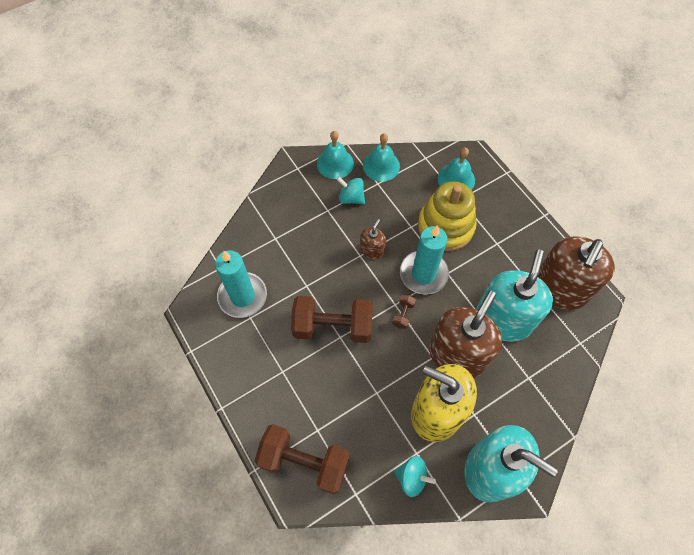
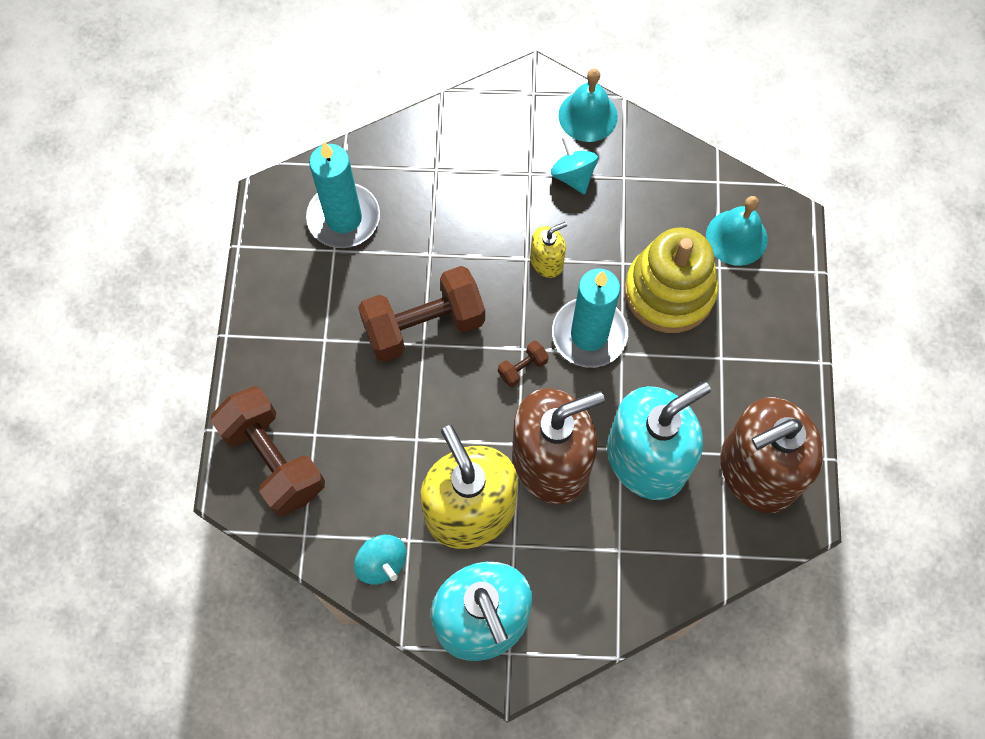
camera: 35 degrees right, 5 degrees up
brown dumbbell [291,296,373,343] -> brown dumbbell turned 60 degrees counterclockwise [358,266,485,362]
brown soap dispenser [360,219,386,259] -> yellow soap dispenser [530,222,567,278]
turquoise bell [363,133,400,182] -> none

